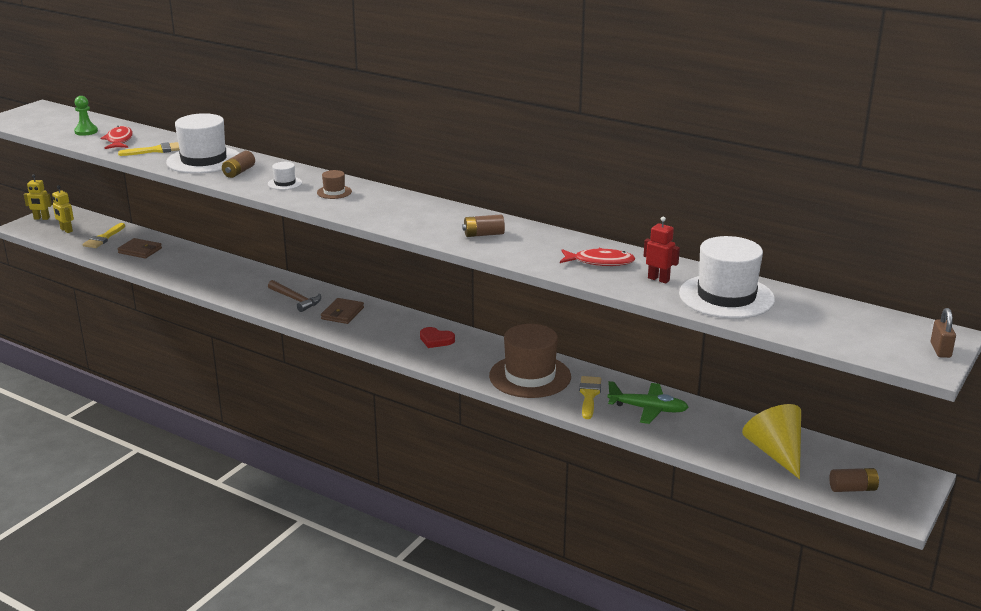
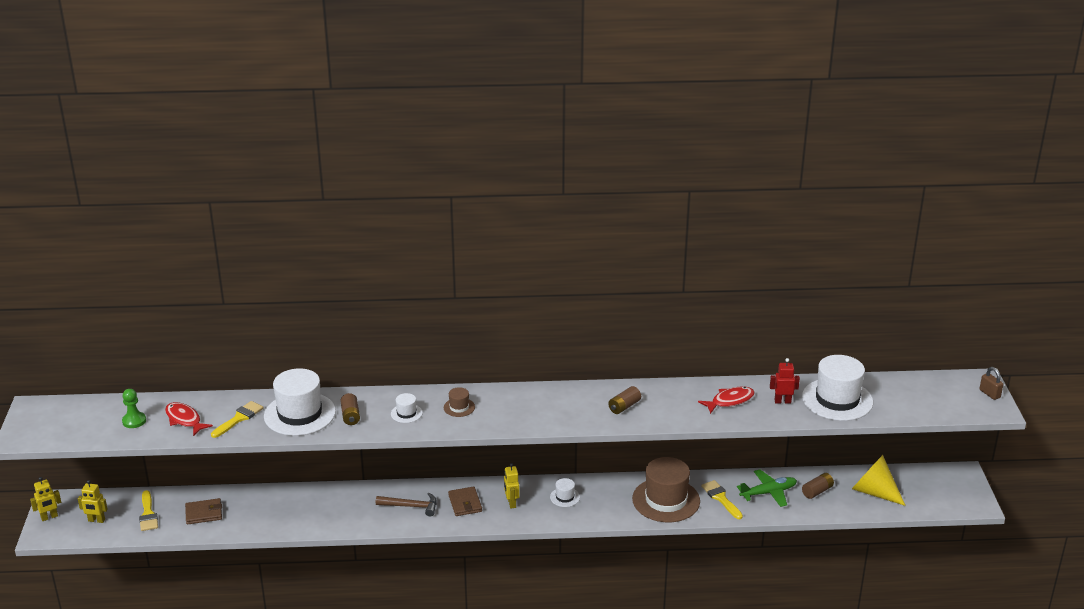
camera: 35 degrees left, 5 degrees up
red heart [420,327,455,348] -> white hat [550,478,580,507]
brown battery [829,468,879,492] -> brown battery moved to [802,473,834,499]
none -> yellow robot [504,463,519,508]

